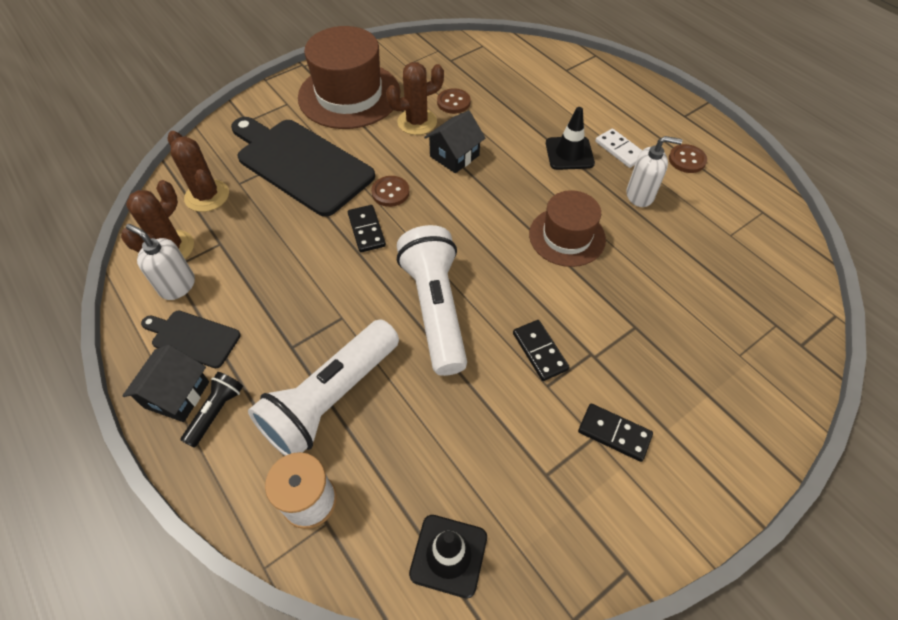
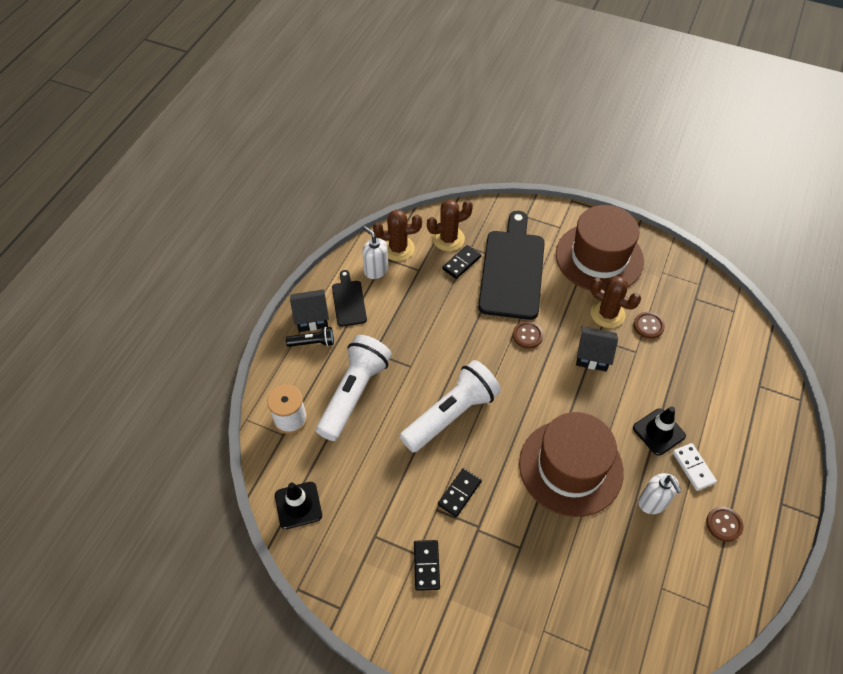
camera: 60 degrees right, 0 degrees up
white soap dispenser [126,224,195,300] -> white soap dispenser turned 45 degrees counterclockwise [362,226,389,279]
brown cactus [168,131,229,212] -> brown cactus turned 45 degrees clockwise [427,200,473,251]
white flashlight [248,319,399,456] -> white flashlight turned 105 degrees clockwise [316,335,392,441]
black domino [348,205,386,252] -> black domino moved to [442,245,481,279]
brown hat [529,190,606,267] -> brown hat [519,412,624,517], size x1.61
white domino [595,128,642,168] -> white domino turned 45 degrees counterclockwise [673,443,717,491]

